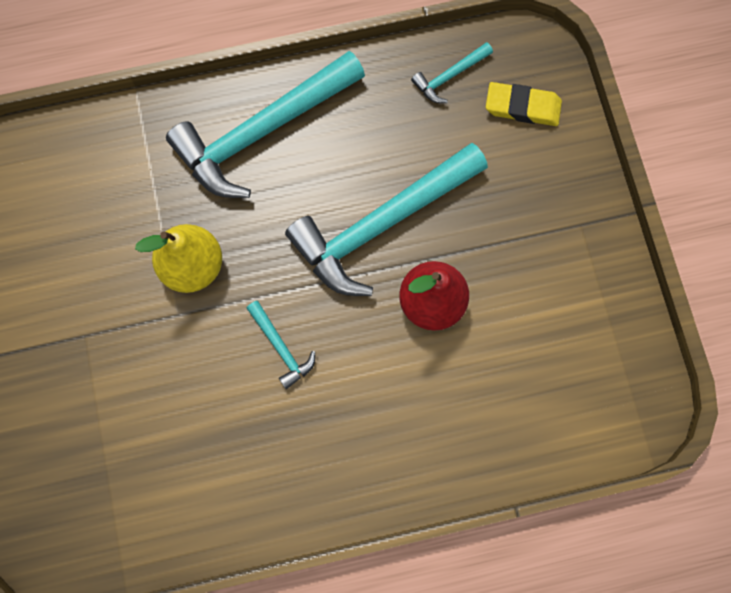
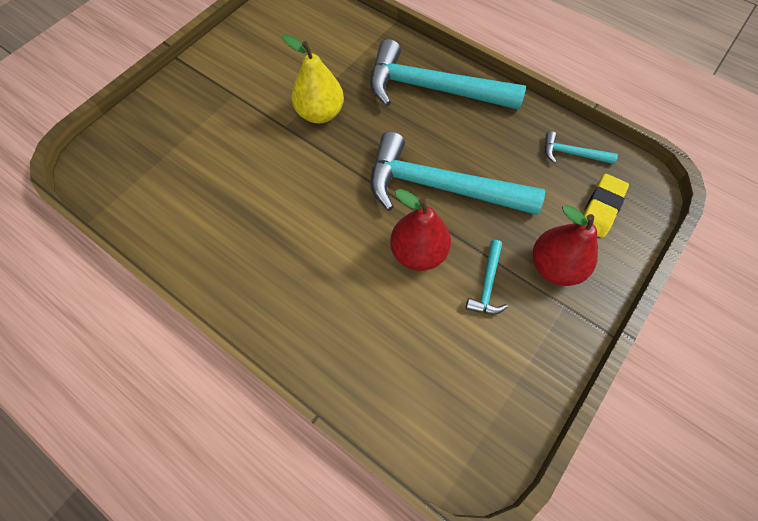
camera: 50 degrees right, 10 degrees down
turquoise hammer [247,301,315,389] -> turquoise hammer moved to [466,240,508,315]
yellow eraser [486,82,562,126] -> yellow eraser turned 60 degrees clockwise [583,174,629,238]
none -> red pear [533,205,598,286]

